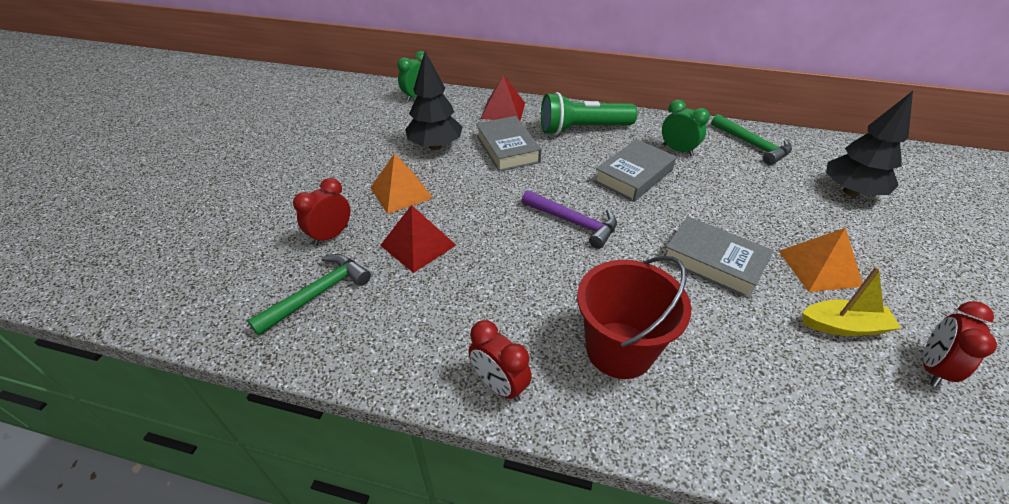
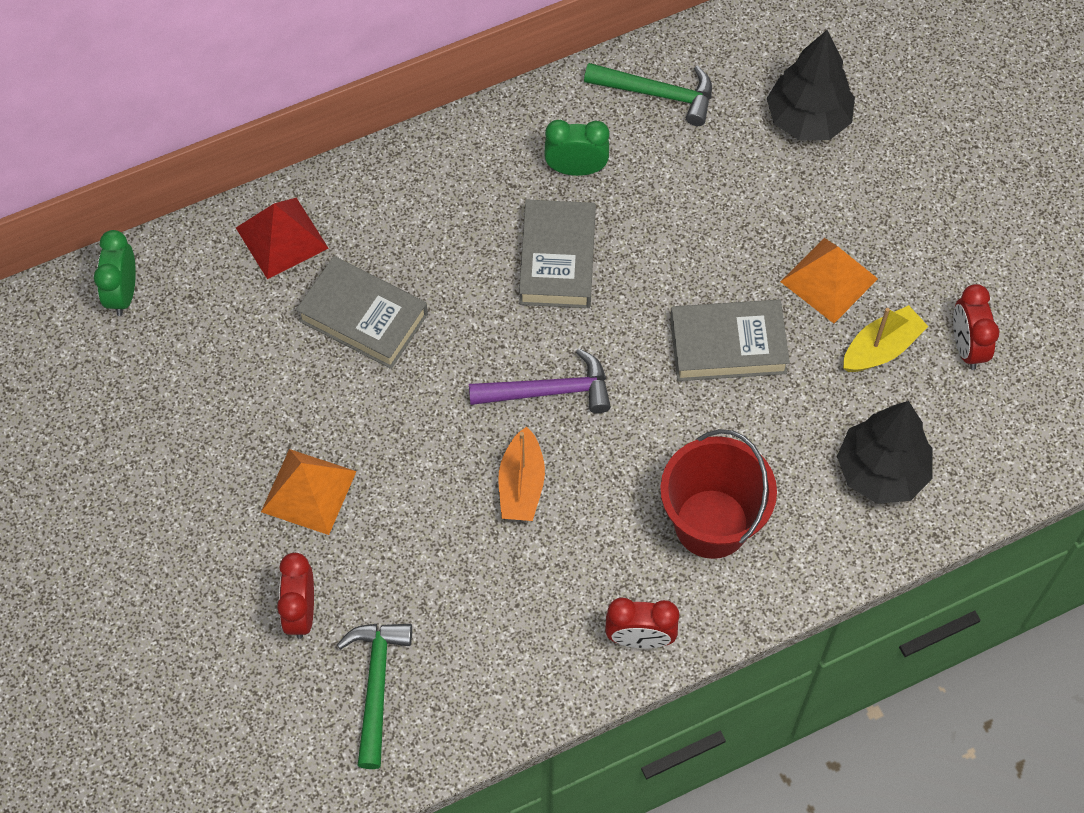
camera: 40 degrees left, 20 degrees up
red pyramid [380,205,456,273] -> none
black tree [405,51,462,150] -> black tree moved to [837,401,933,504]
green flashlight [541,92,637,135] -> none
none -> orange boat [498,426,545,521]

